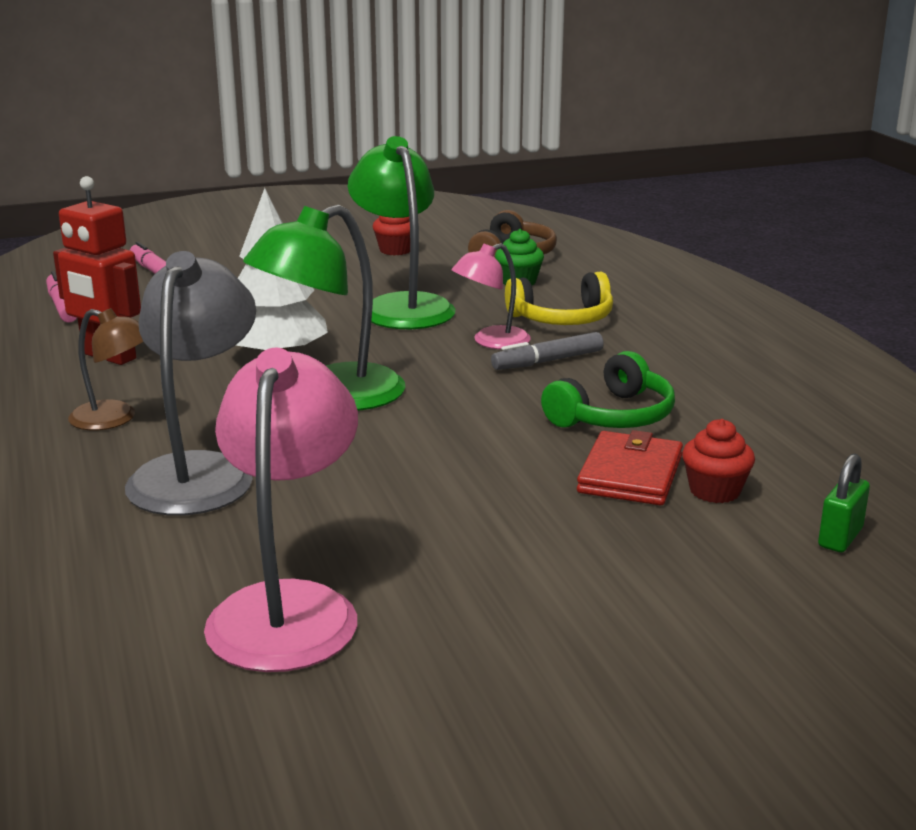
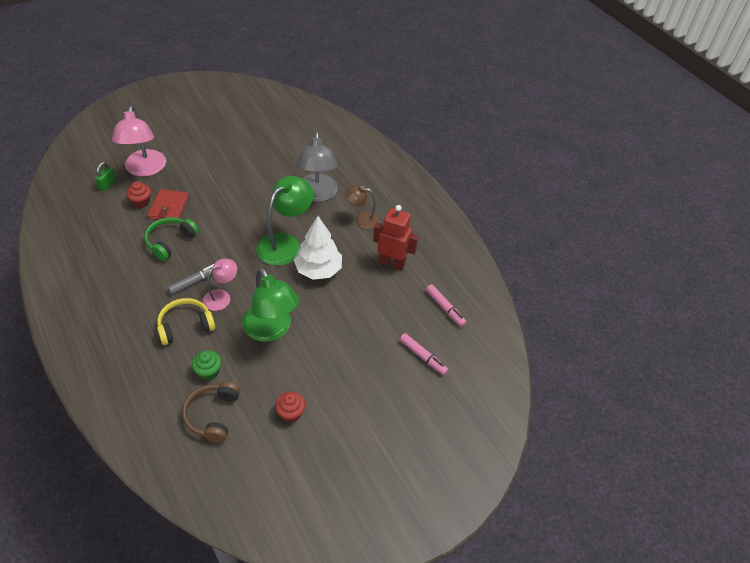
camera: 165 degrees right, 25 degrees up
pink lamp [204,348,358,672] -> pink lamp moved to [112,105,166,177]

